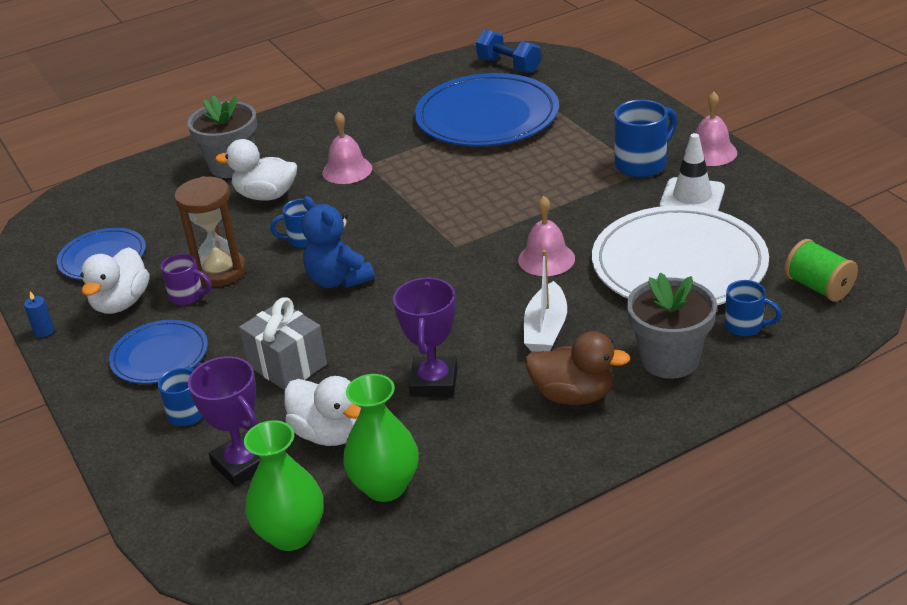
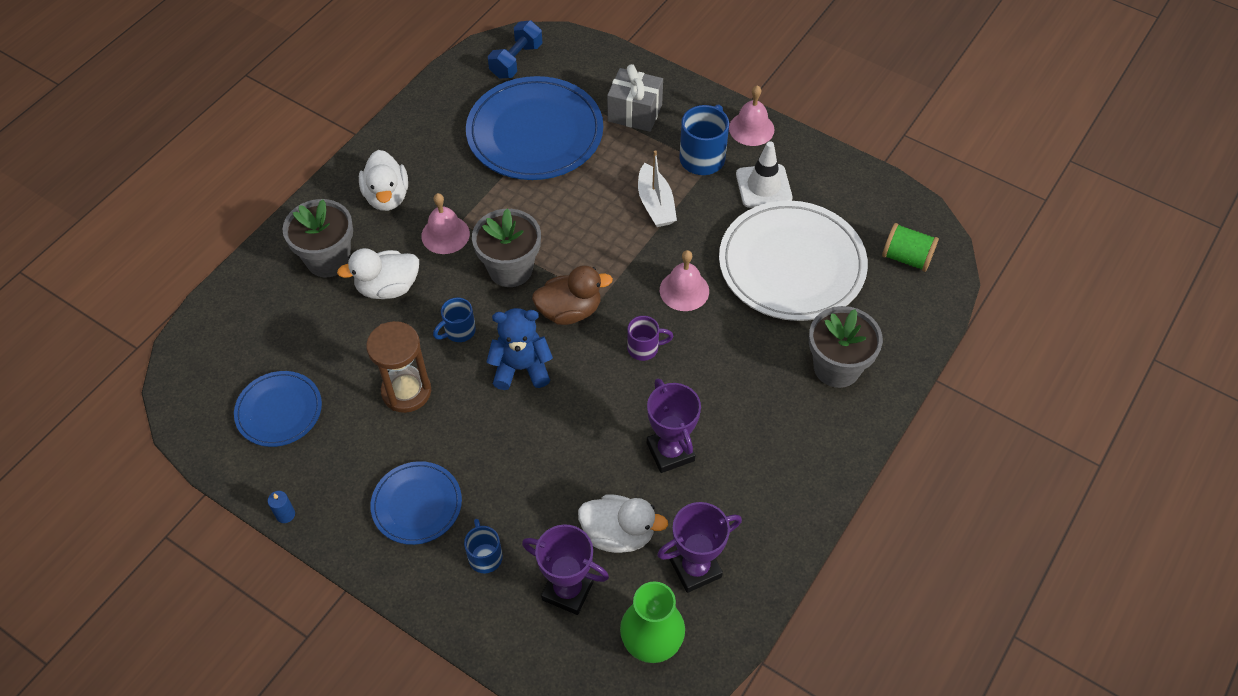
camera: 30 degrees left, 20 degrees up
white duck [80,247,149,314] -> white duck moved to [359,150,408,211]
purple mug [161,254,212,305] -> purple mug moved to [627,316,673,361]
grey gift [239,297,327,390] -> grey gift moved to [607,64,663,132]
blue teddy bear [302,196,374,288] -> blue teddy bear turned 150 degrees clockwise [486,308,553,390]
green vase [343,374,419,502] -> purple trophy [657,502,742,593]
blue dumbbell [476,30,541,73] -> blue dumbbell turned 75 degrees counterclockwise [488,21,543,79]
white boat [524,250,567,352] -> white boat moved to [638,150,677,227]
brown duck [525,331,630,405] -> brown duck moved to [532,265,613,325]
blue mug [725,280,782,336] -> none
none -> grey flower pot [472,209,541,287]

